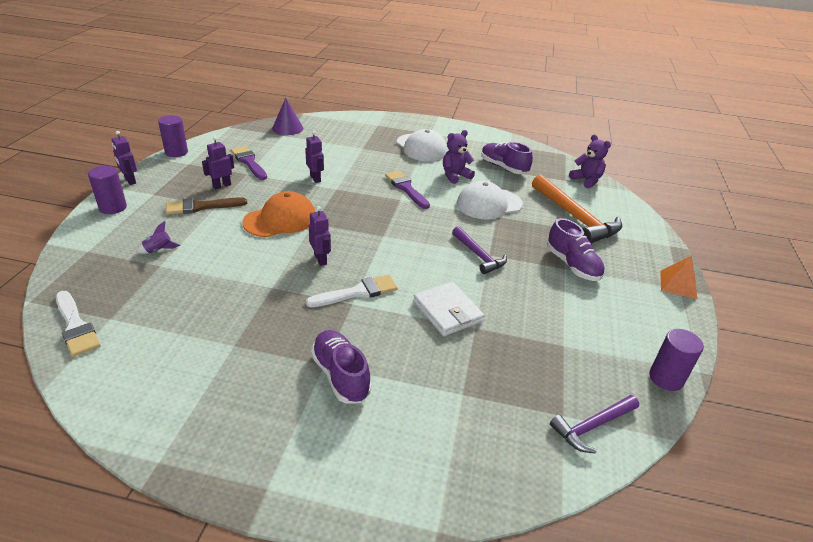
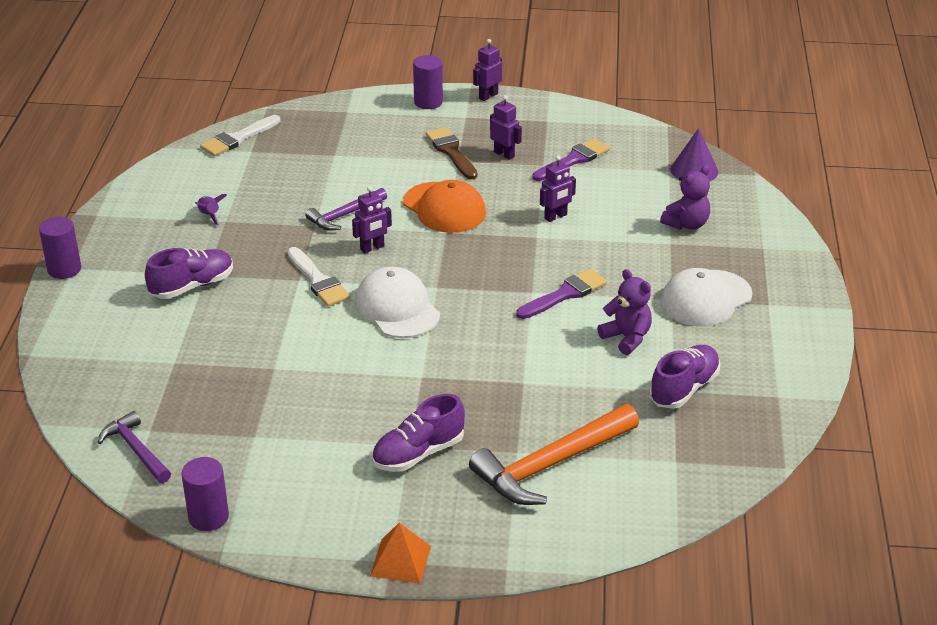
camera: 85 degrees right, 0 degrees up
purple rocket [137,221,181,254] -> purple rocket moved to [195,194,227,226]
purple cylinder [158,115,188,157] -> purple cylinder moved to [39,217,81,279]
white wallet [413,282,484,336] -> none
purple hammer [452,227,507,274] -> purple hammer moved to [305,188,387,231]
white cap [457,181,523,220] -> white cap moved to [355,267,440,338]
purple teddy bear [569,134,611,188] -> purple teddy bear moved to [660,165,710,230]

